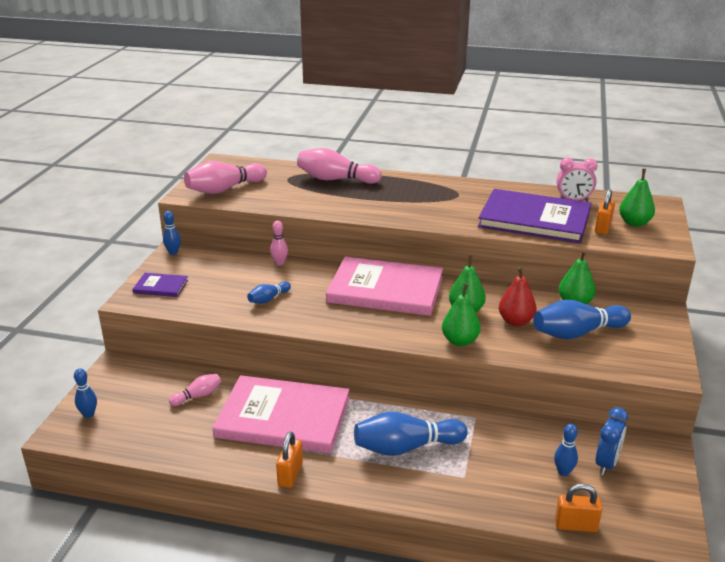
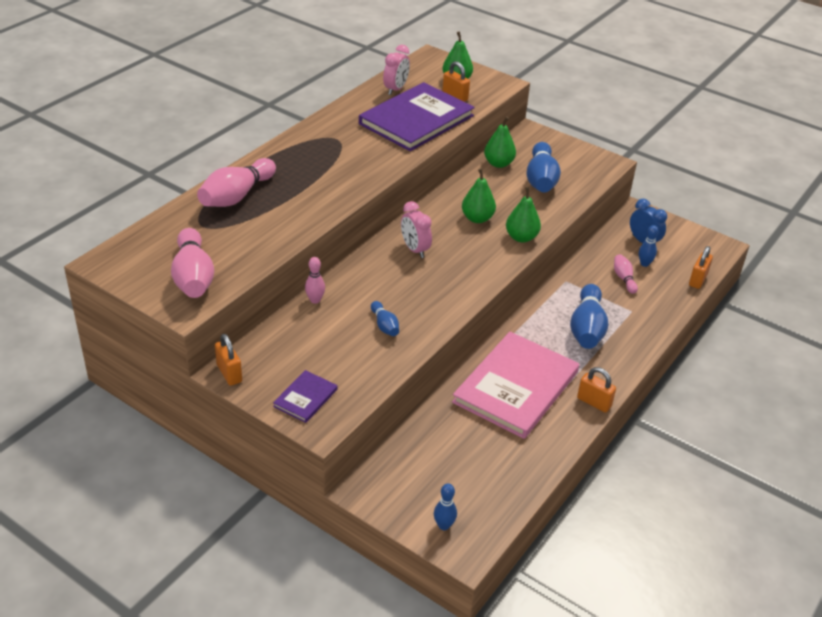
camera: 70 degrees left, 10 degrees up
blue bowling pin [163,211,181,255] -> orange padlock [215,334,242,386]
pink bowling pin [169,374,221,406] -> pink bowling pin moved to [614,254,638,294]
pink book [326,256,443,316] -> pink clock [401,201,432,258]
red pear [499,267,537,326] -> none

